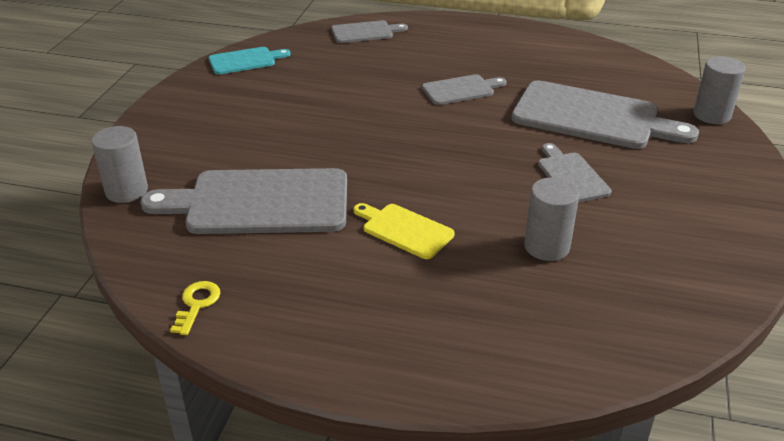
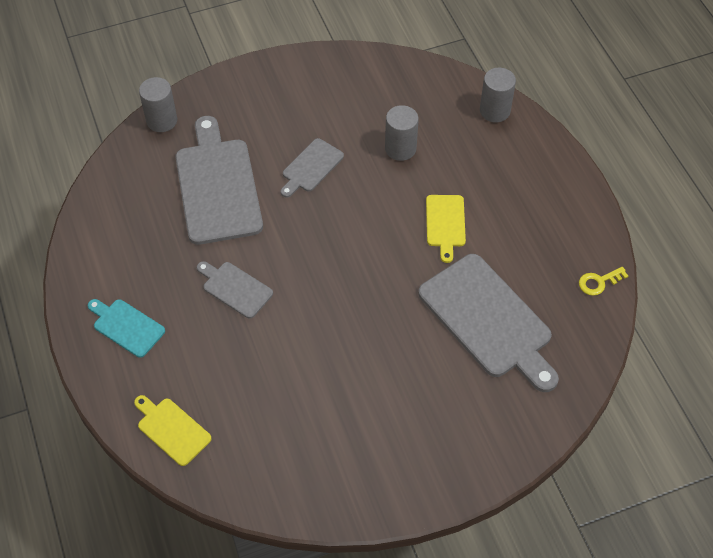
camera: 125 degrees left, 20 degrees up
grey cylinder [91,126,148,203] -> grey cylinder moved to [480,68,516,123]
turquoise cutting board [209,47,291,74] -> turquoise cutting board moved to [88,299,165,358]
grey cutting board [331,20,408,43] -> yellow cutting board [134,395,212,466]

